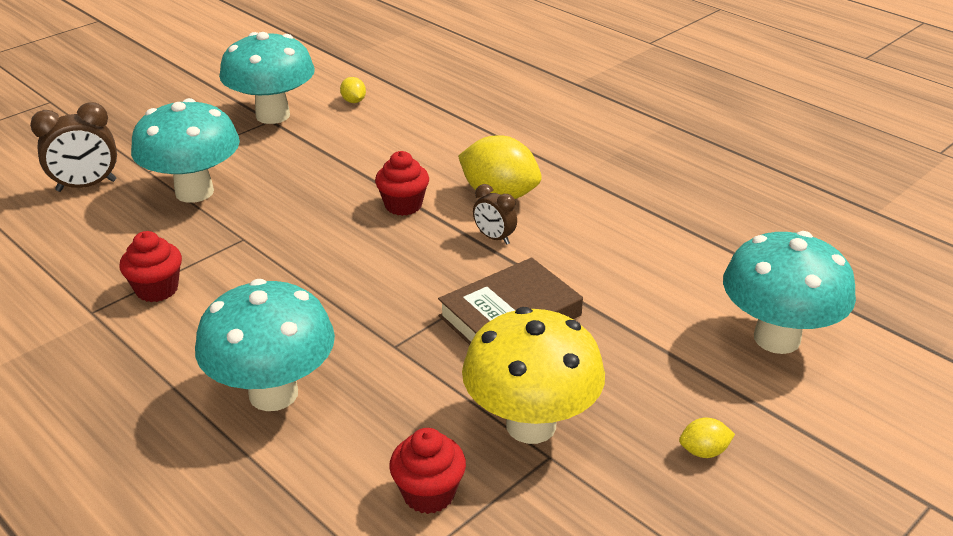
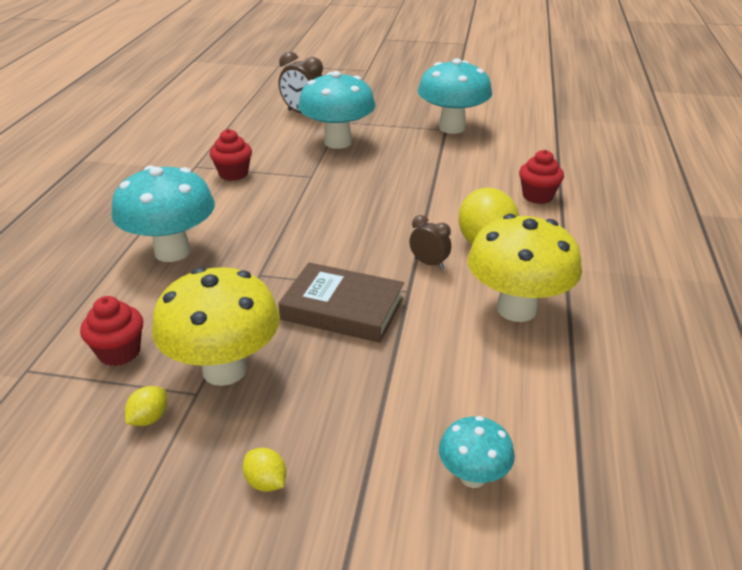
camera: 55 degrees right, 0 degrees up
yellow lemon [340,77,366,103] -> yellow lemon moved to [125,386,167,426]
red cupcake [375,151,429,216] -> red cupcake moved to [519,150,564,204]
brown clock [473,184,517,245] -> brown clock turned 120 degrees clockwise [409,215,451,269]
turquoise mushroom [723,231,856,354] -> turquoise mushroom [439,416,515,488], size x0.52
none -> yellow mushroom [467,214,582,322]

